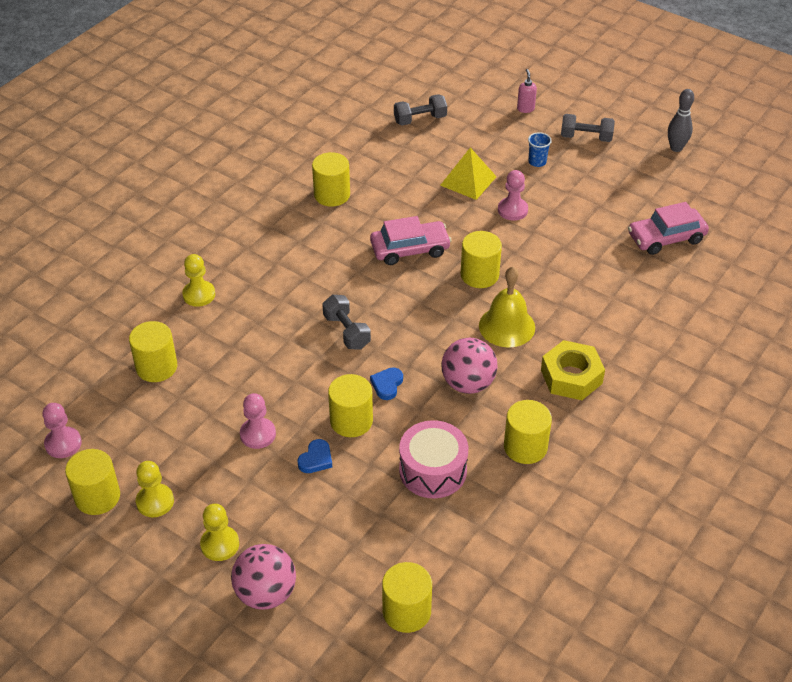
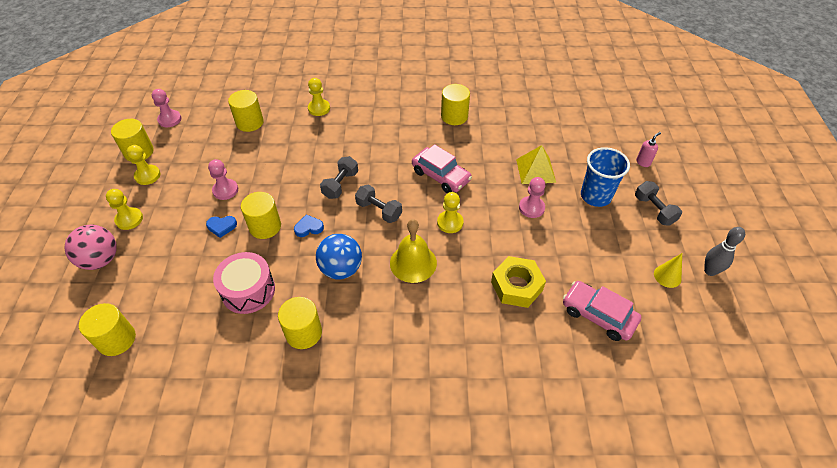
camera: 55 degrees right, 5 degrees up
grey dumbbell [394,94,447,125] -> grey dumbbell moved to [355,185,402,223]
pink ball [441,338,498,394] -> blue ball [316,234,362,279]
yellow cylinder [461,231,502,288] -> yellow pawn [437,192,464,233]
blue cup [528,132,552,167] -> blue cup [581,147,630,207], size x1.98
yellow nut [541,340,605,400] -> yellow nut moved to [491,256,546,308]
none -> yellow cone [654,253,682,288]

